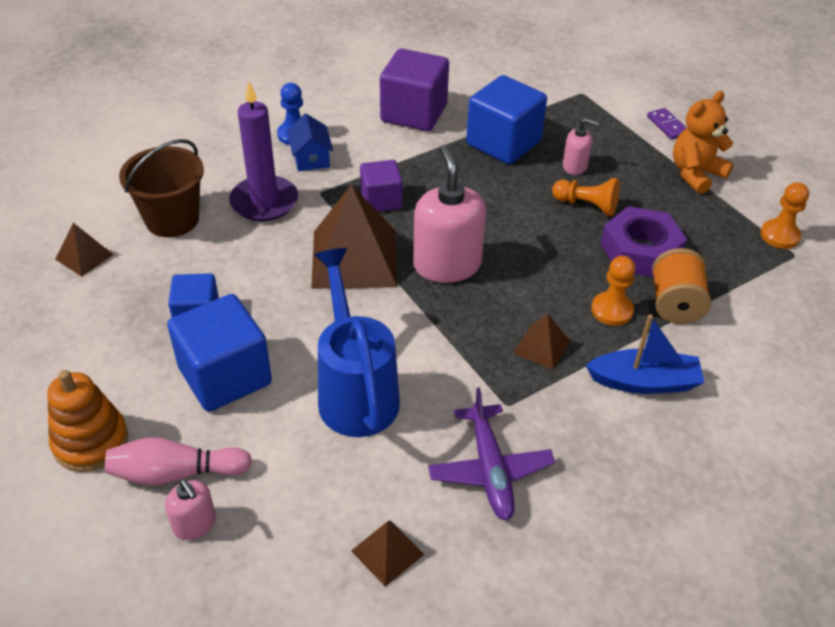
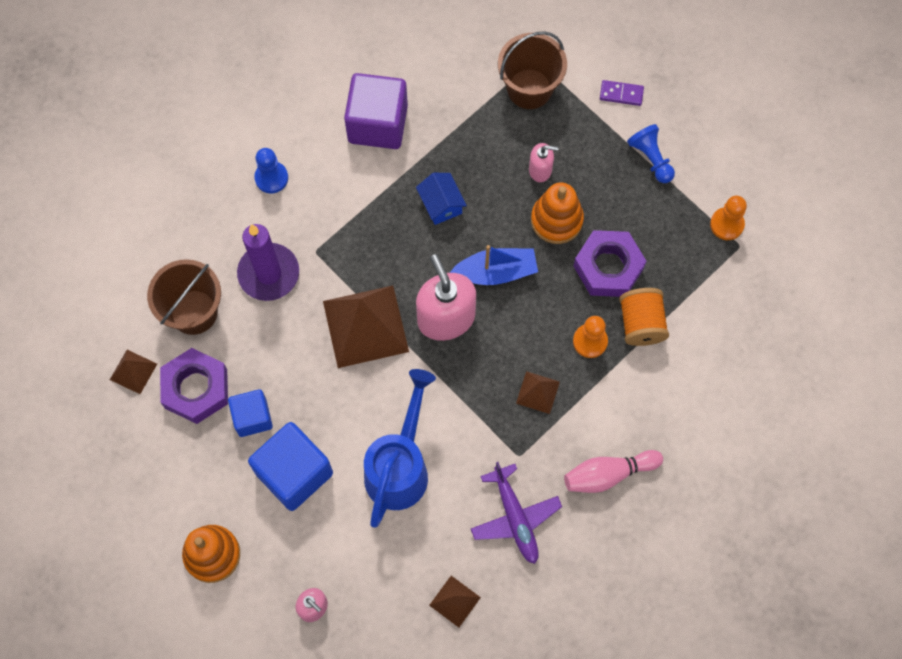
camera: 10 degrees left, 25 degrees up
pink bowling pin [105,437,252,486] -> pink bowling pin moved to [564,450,663,493]
blue house [287,114,333,171] -> blue house moved to [416,173,467,225]
blue watering can [314,248,400,437] -> blue watering can turned 45 degrees clockwise [364,369,436,528]
purple cube [360,160,403,212] -> none
blue cube [466,75,547,165] -> none
orange pawn [552,178,620,216] -> orange stacking toy [531,182,584,244]
blue boat [585,315,704,394] -> blue boat moved to [450,245,538,285]
purple domino [647,108,687,140] -> purple domino turned 45 degrees counterclockwise [600,80,644,106]
orange teddy bear [673,91,734,194] -> blue pawn [627,124,675,183]
none -> purple nut [160,348,228,424]
none -> brown bucket [498,31,567,109]

